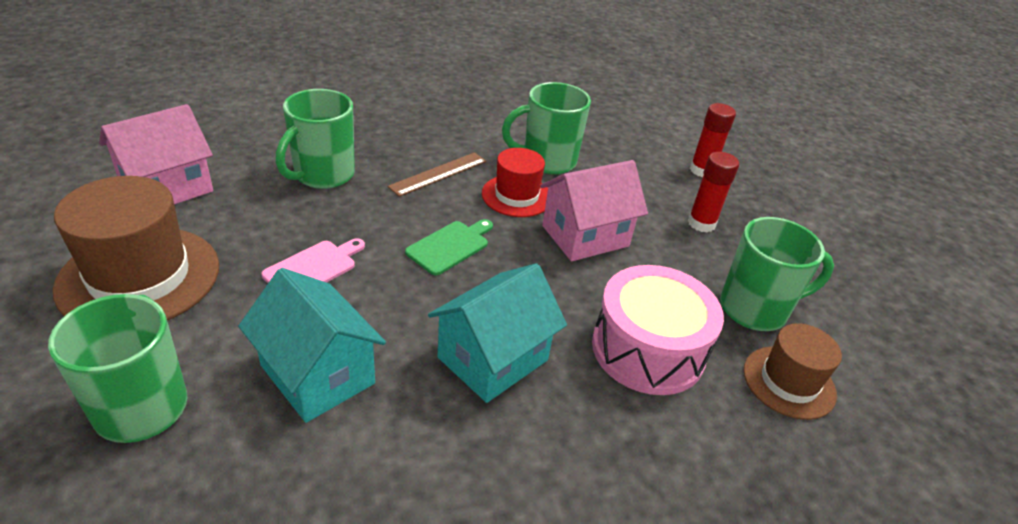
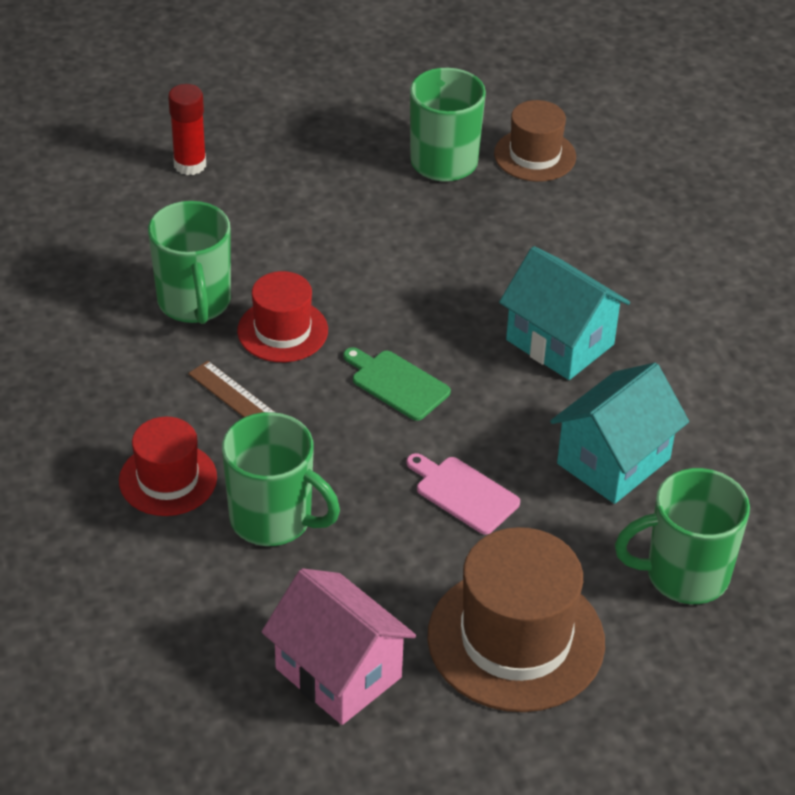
camera: 90 degrees left, 5 degrees up
pink house [540,160,648,261] -> none
pink drum [592,265,724,395] -> none
red glue stick [688,152,739,232] -> none
none -> red hat [119,417,217,516]

